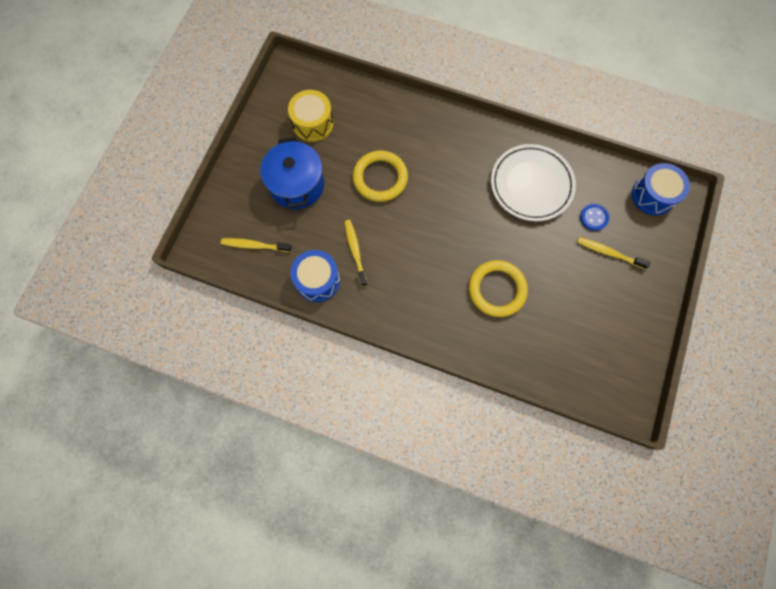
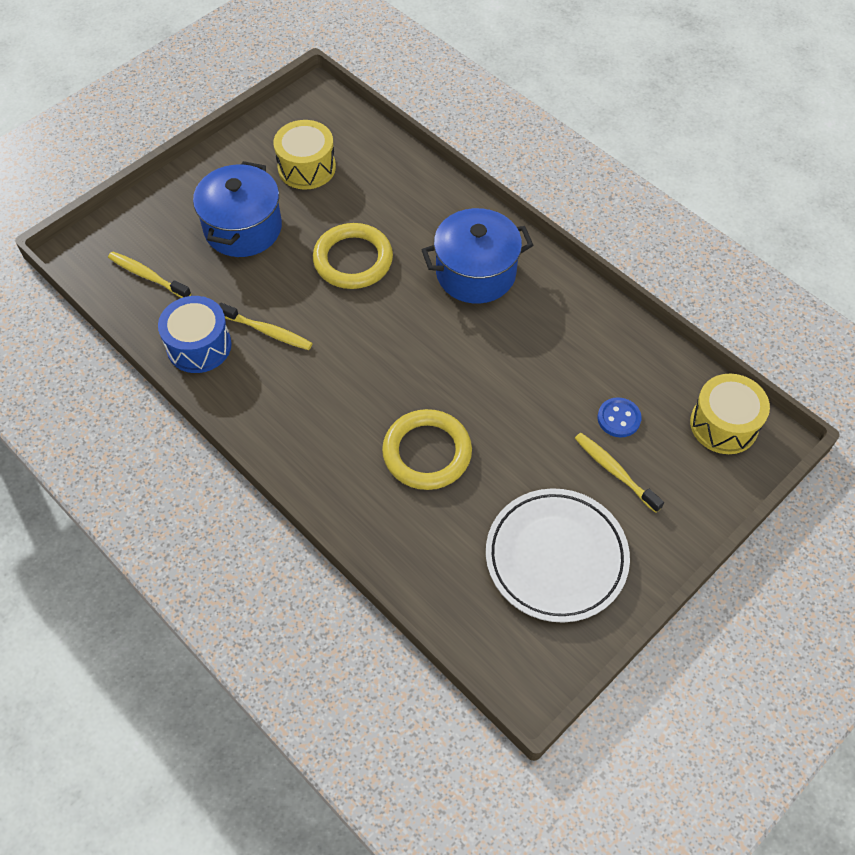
camera: 25 degrees right, 15 degrees down
yellow toothbrush [344,220,368,286] -> yellow toothbrush turned 105 degrees clockwise [219,303,313,350]
white plate [491,144,576,221] -> white plate moved to [486,488,630,623]
blue drum [632,163,690,216] -> yellow drum [690,374,770,454]
none -> blue pot [422,208,533,304]

